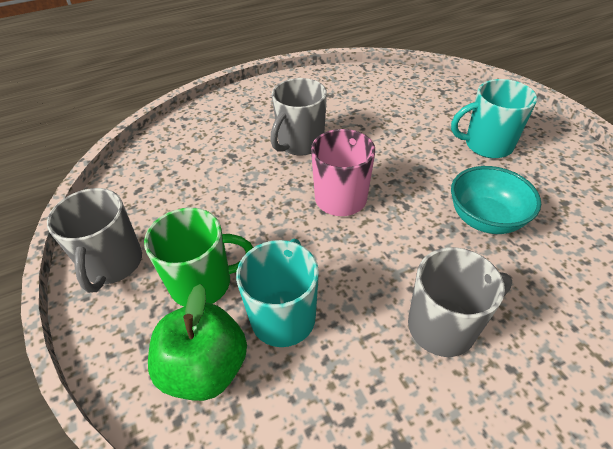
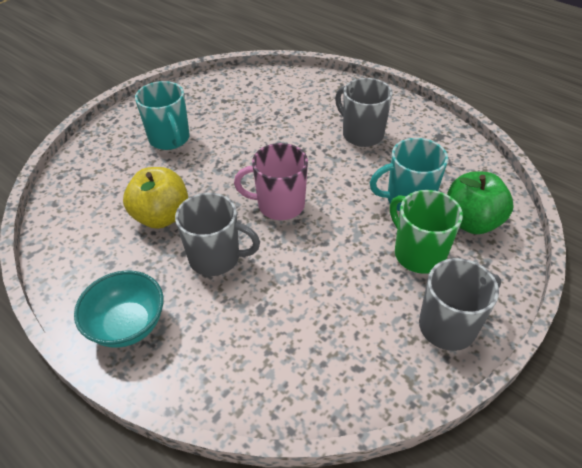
camera: 115 degrees left, 0 degrees up
turquoise bowl [451,166,541,234] -> turquoise bowl moved to [74,270,163,348]
none -> yellow apple [123,167,188,229]

